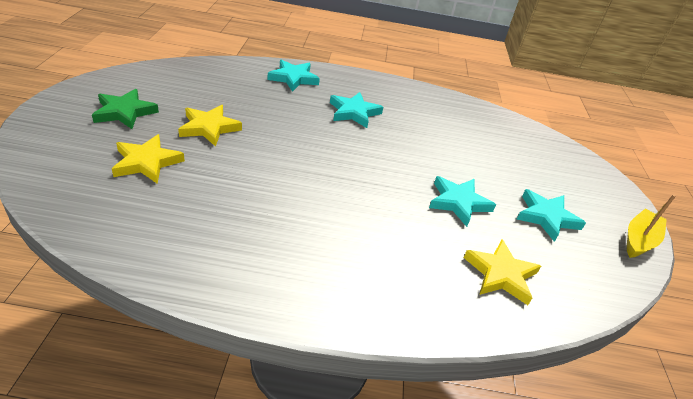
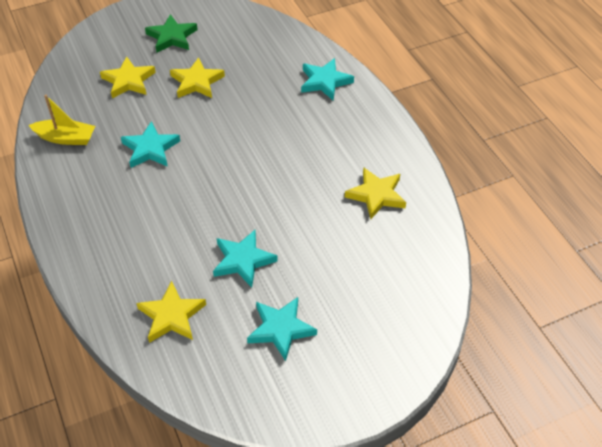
camera: 65 degrees right, 10 degrees up
turquoise star [330,92,383,128] -> turquoise star moved to [121,121,180,168]
yellow boat [627,194,676,258] -> yellow boat moved to [28,95,95,145]
none -> yellow star [345,167,406,219]

